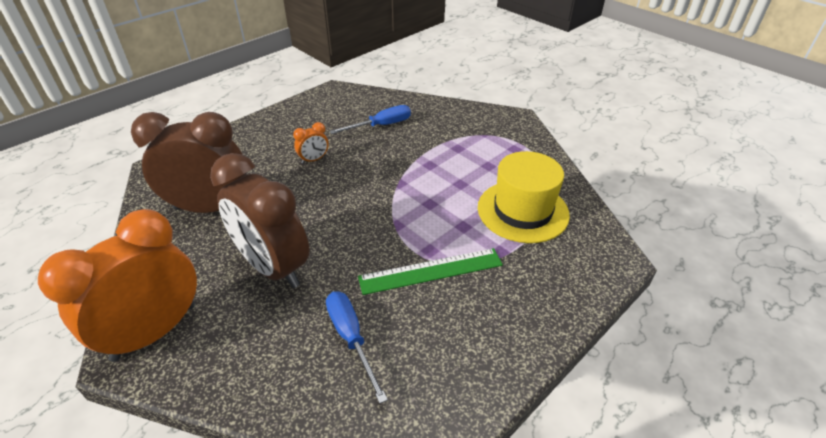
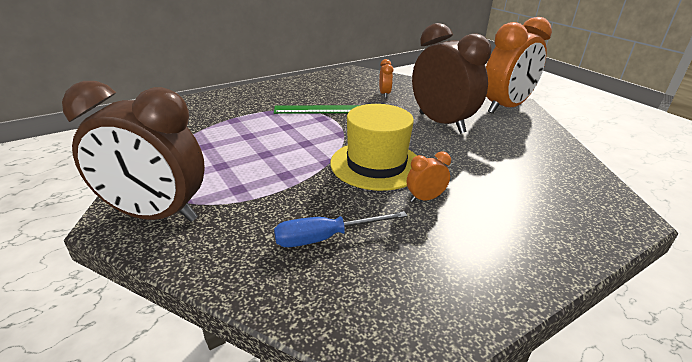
camera: 170 degrees left, 10 degrees down
brown clock [131,112,246,213] -> brown clock moved to [62,81,205,222]
blue screwdriver [326,291,388,403] -> orange clock [379,59,393,98]
yellow hat [478,151,570,243] -> yellow hat moved to [330,104,417,191]

